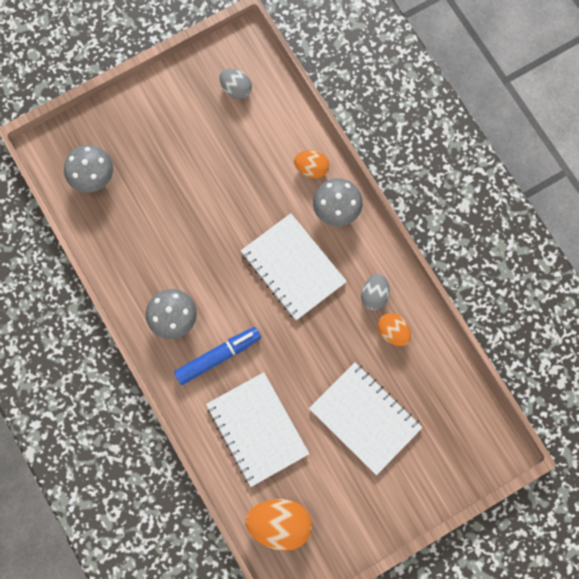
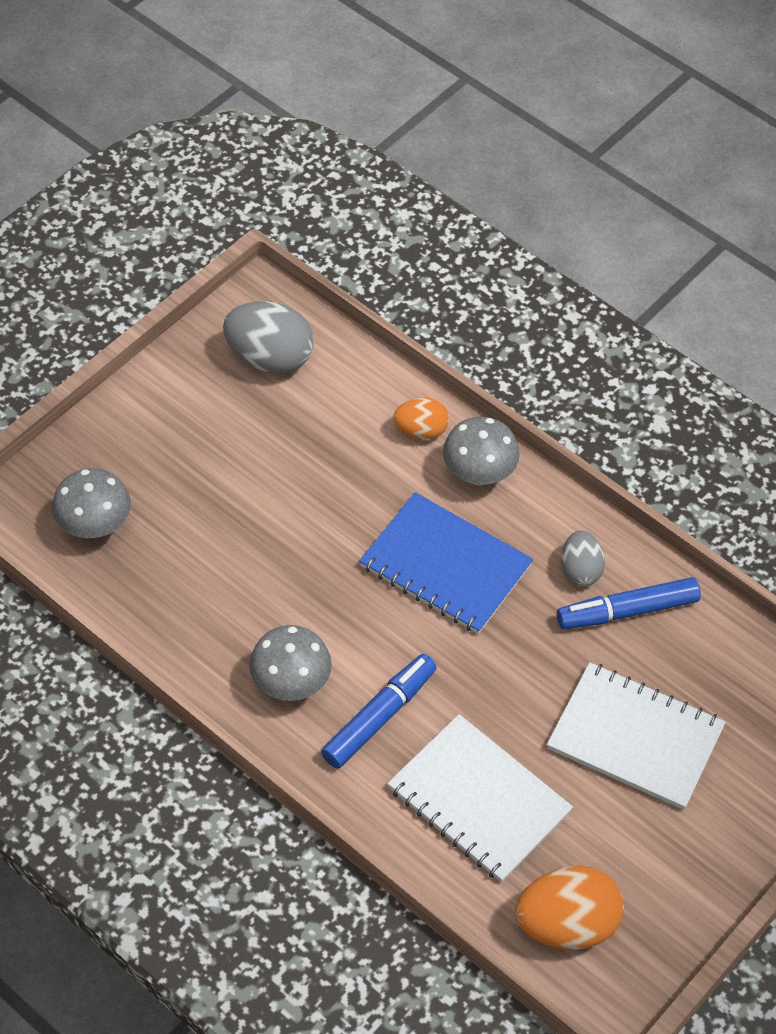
camera: 20 degrees left, 20 degrees down
grey egg [219,69,252,99] -> grey egg [223,301,314,374], size x1.69
white notebook [241,213,347,321] -> blue notebook [359,492,533,634]
orange egg [378,313,411,346] -> blue marker [557,577,701,629]

